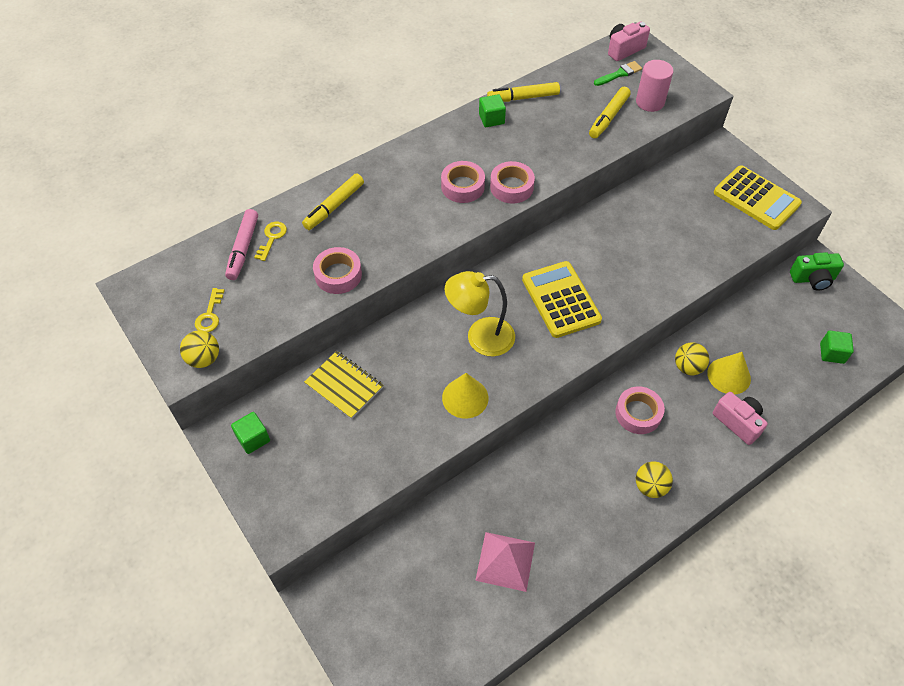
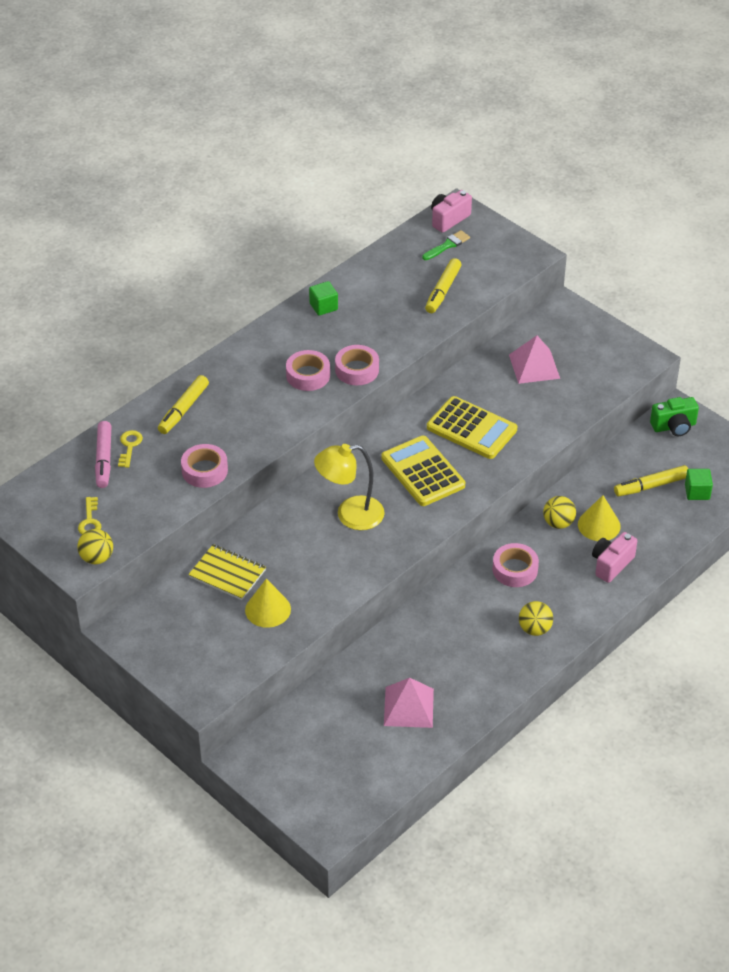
camera: 10 degrees left, 10 degrees down
green cube [231,412,270,454] -> none
yellow cone [442,373,489,419] -> yellow cone moved to [245,579,291,628]
yellow marker [487,82,560,102] -> yellow marker moved to [614,465,688,496]
pink cylinder [636,60,673,112] -> none
pink camera [713,392,768,445] -> pink camera turned 90 degrees counterclockwise [592,532,637,583]
yellow calculator [714,166,802,230] -> yellow calculator moved to [427,396,517,459]
none -> pink pyramid [509,336,560,384]

